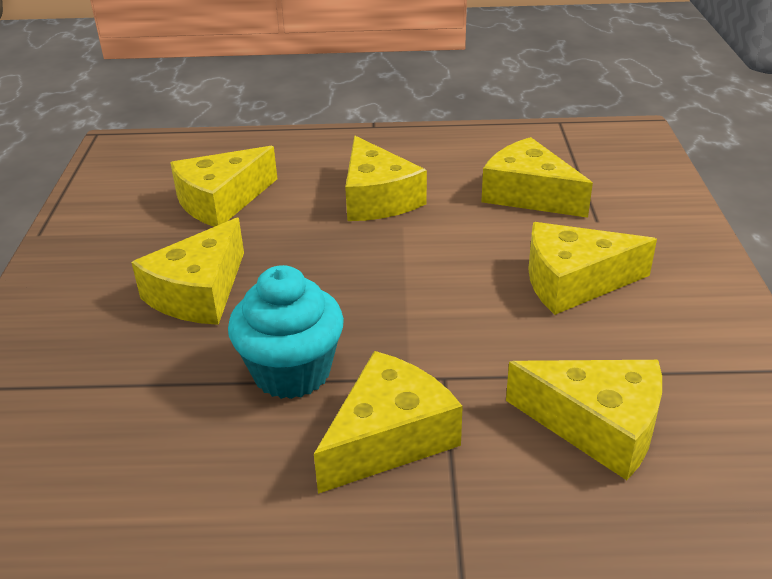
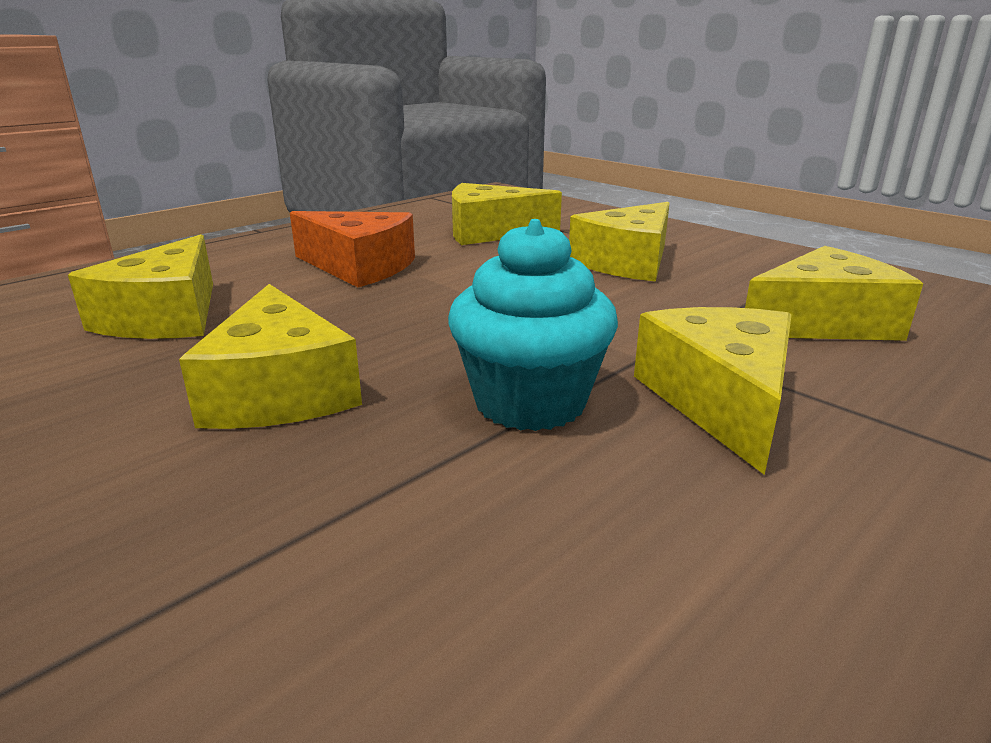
camera: 45 degrees left, 10 degrees down
yellow cheese [345,136,427,221] -> orange cheese [290,211,415,287]

